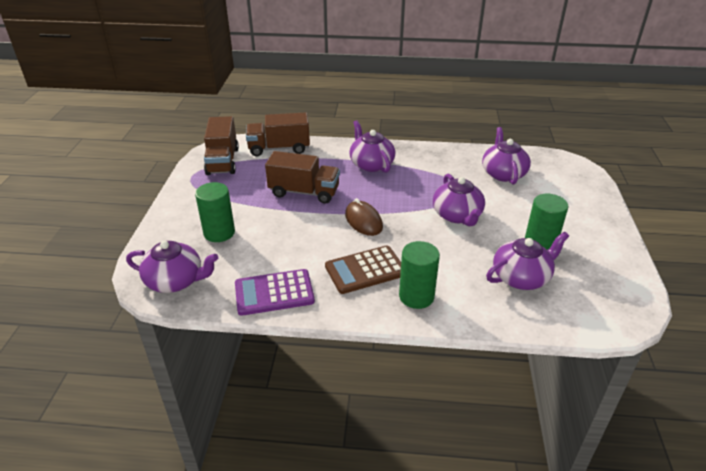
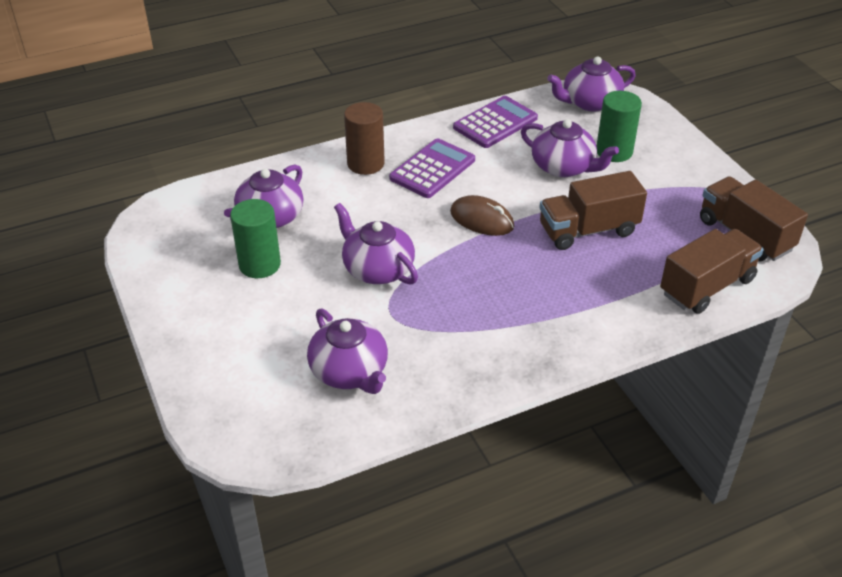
camera: 150 degrees right, 5 degrees up
brown calculator [325,245,401,294] -> purple calculator [389,138,475,198]
purple teapot [349,120,395,173] -> purple teapot moved to [521,119,619,177]
green cylinder [399,241,440,309] -> brown cylinder [344,102,385,175]

